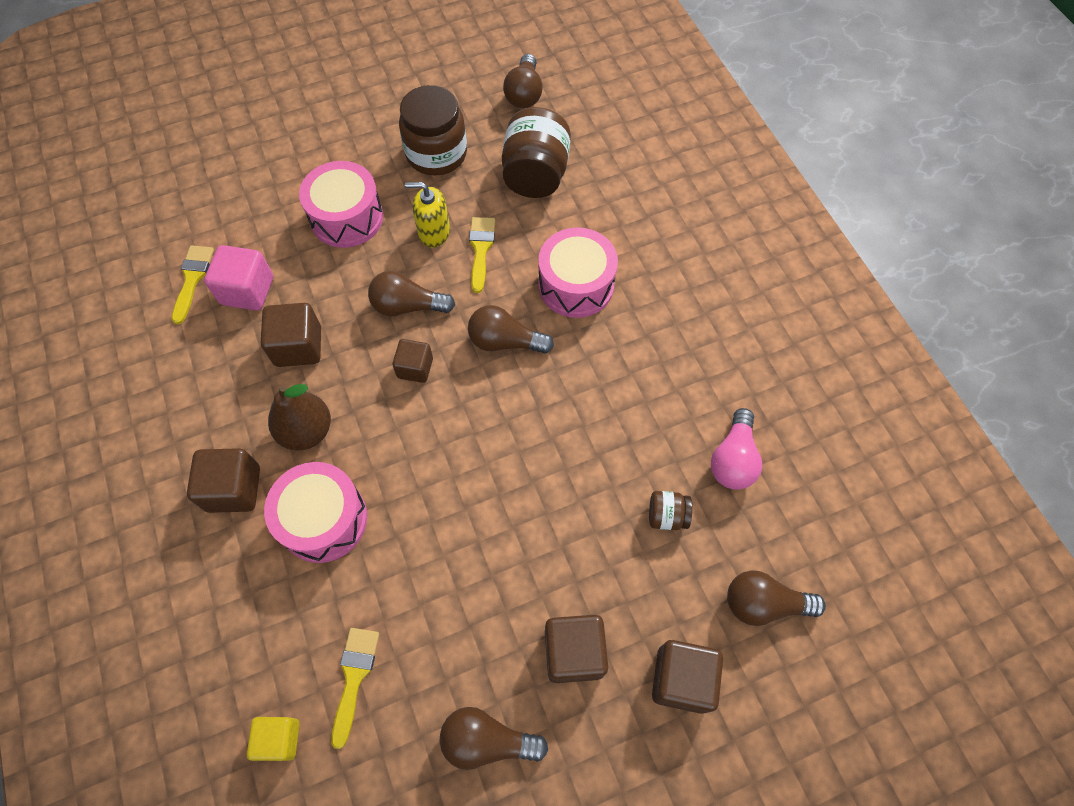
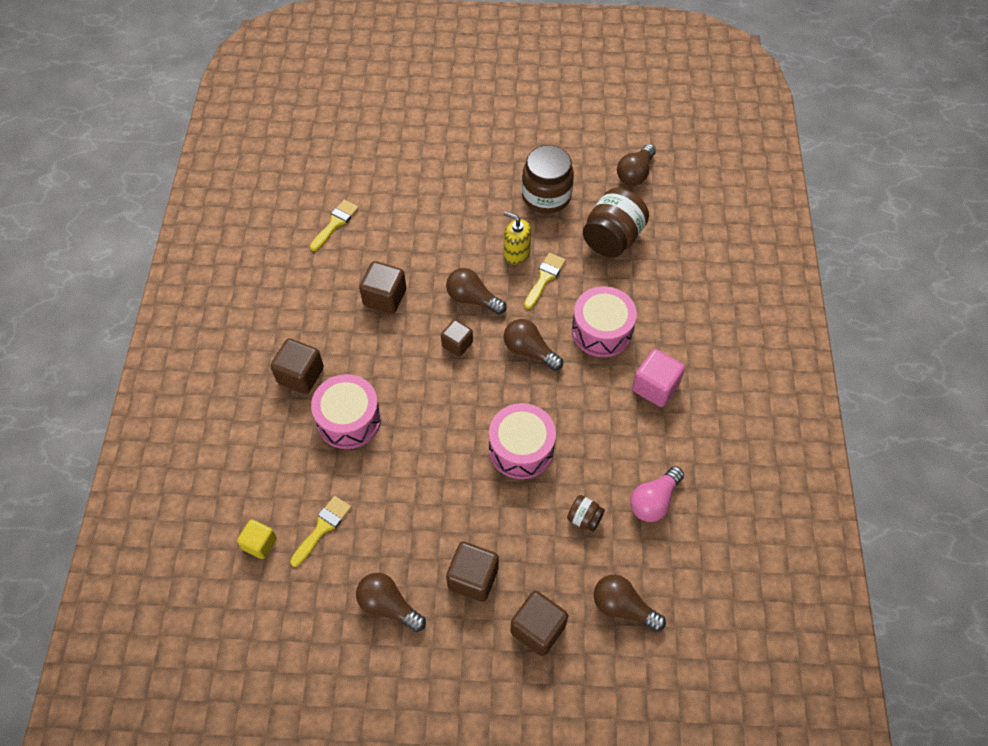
camera: 25 degrees right, 5 degrees down
pink cube [204,245,273,311] -> pink cube moved to [632,349,685,407]
brown pear [268,384,331,450] -> none
pink drum [299,161,383,248] -> pink drum moved to [489,403,556,479]

